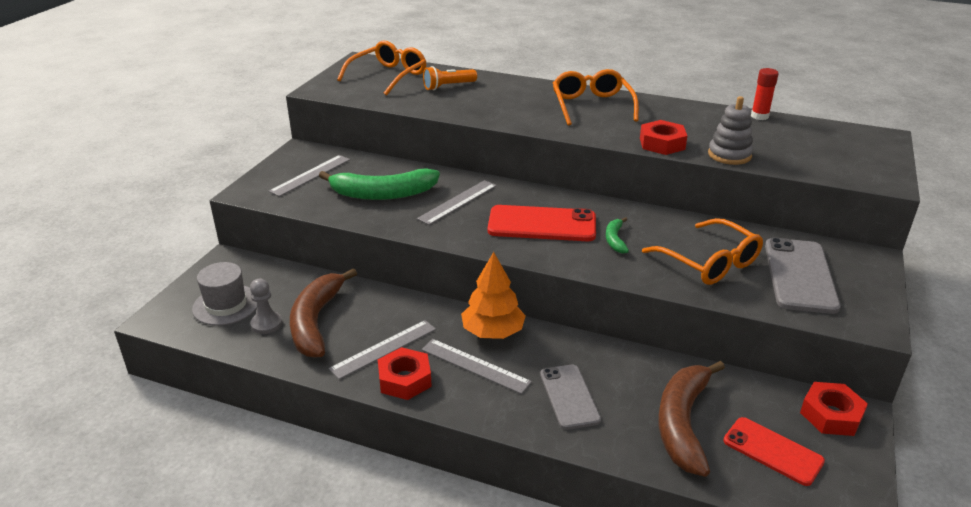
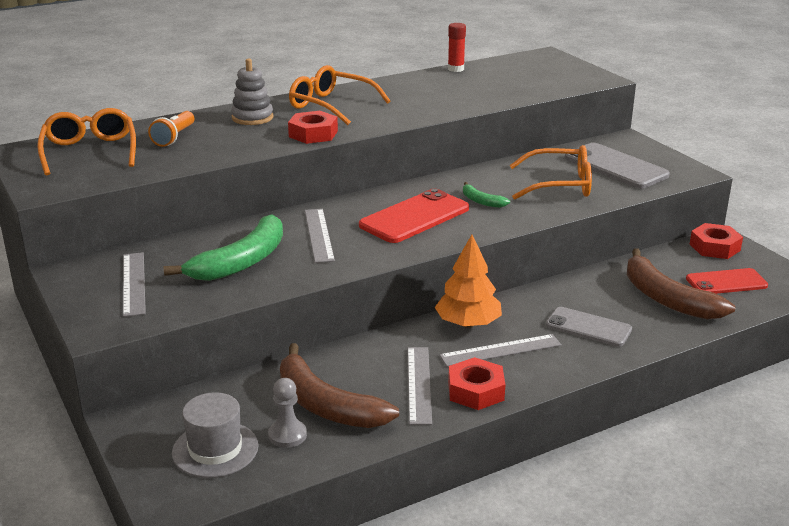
camera: 50 degrees left, 5 degrees down
red nut [640,120,687,155] -> red nut moved to [288,111,338,144]
grey stacking toy [708,96,753,165] -> grey stacking toy moved to [231,58,274,125]

